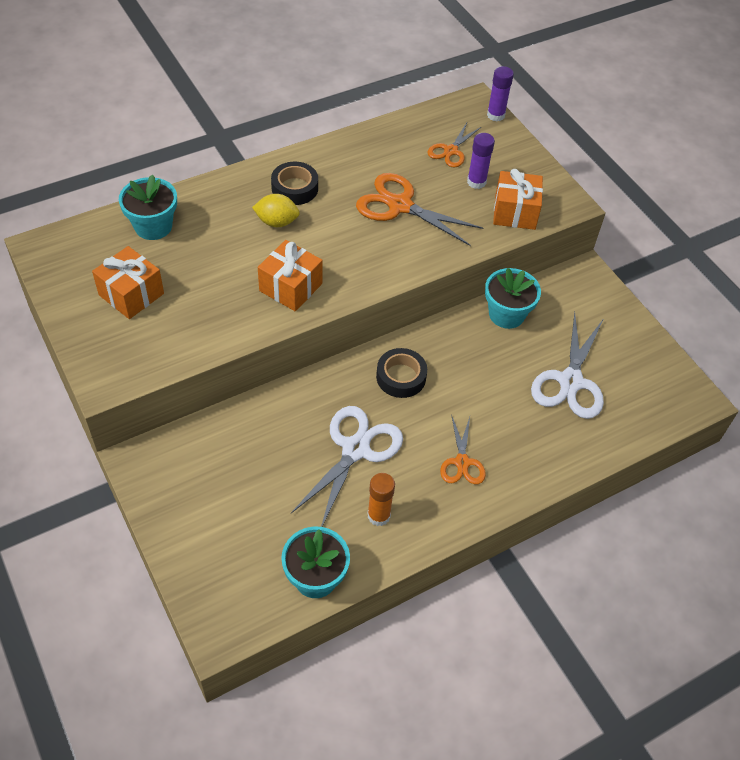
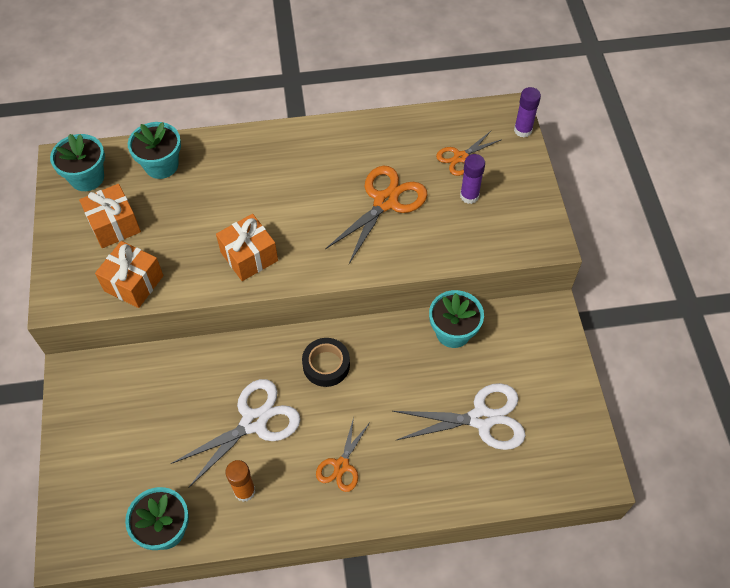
camera: 25 degrees right, 5 degrees up
yellow lemon [252,194,300,227] -> none
black tape [271,162,318,205] -> none
orange scissors [356,173,483,246] -> orange scissors turned 75 degrees clockwise [325,166,427,264]
orange gift [493,169,543,230] -> orange gift moved to [95,241,164,308]
white scissors [531,312,604,419] -> white scissors turned 135 degrees counterclockwise [392,383,526,450]
none -> turquoise flower pot [50,134,105,191]

